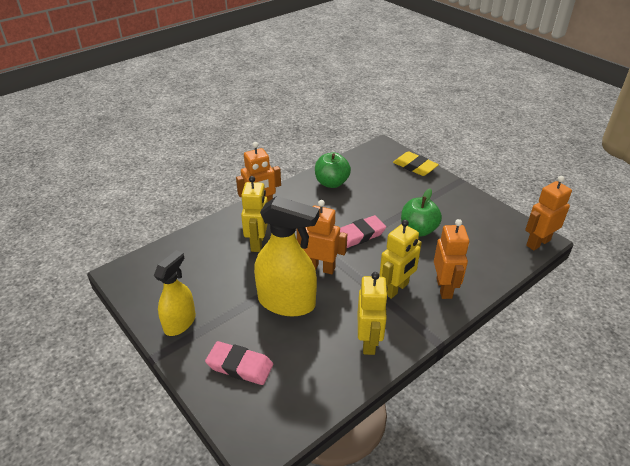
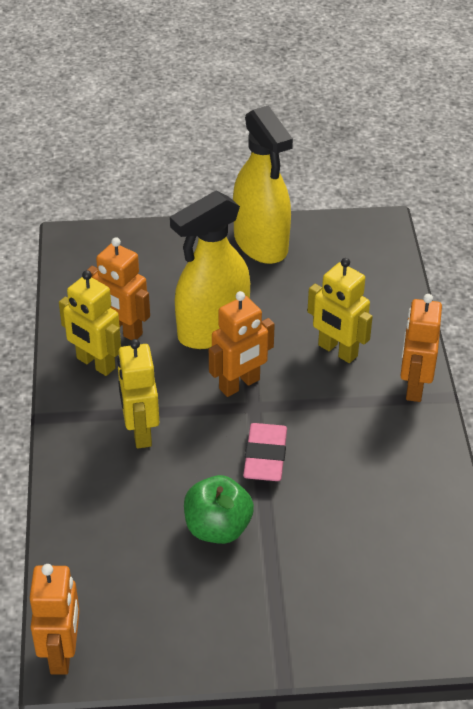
camera: 125 degrees right, 5 degrees up
yellow spray bottle [154,250,196,336] -> yellow spray bottle [233,105,293,264], size x1.57
pink eraser [205,341,273,385] -> none
green apple [315,152,351,188] -> none
yellow eraser [393,151,439,176] -> none
orange robot [434,219,469,299] -> orange robot moved to [87,237,150,340]

